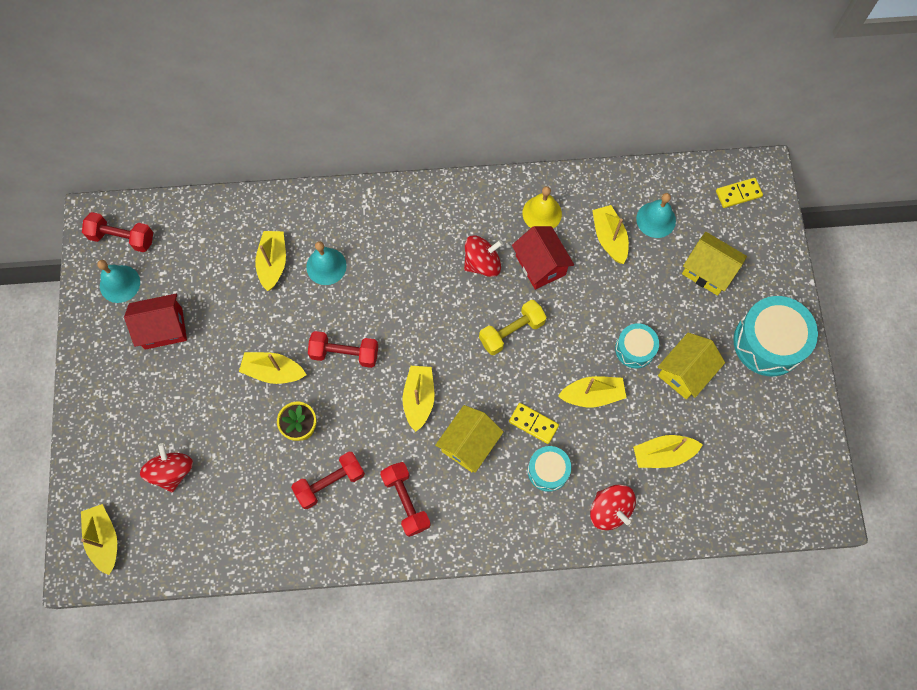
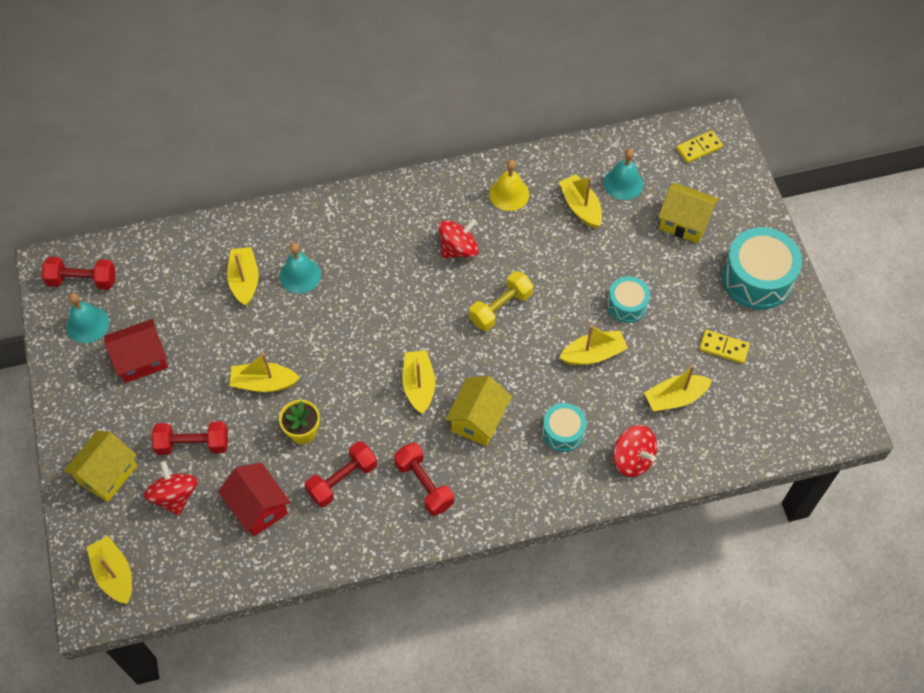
camera: 10 degrees left, 10 degrees down
red dumbbell [308,331,378,368] -> red dumbbell moved to [152,422,228,455]
yellow domino [509,403,559,444] -> yellow domino moved to [699,330,750,364]
red house [512,226,574,290] -> red house moved to [218,463,291,536]
yellow house [658,333,725,399] -> yellow house moved to [64,430,137,502]

